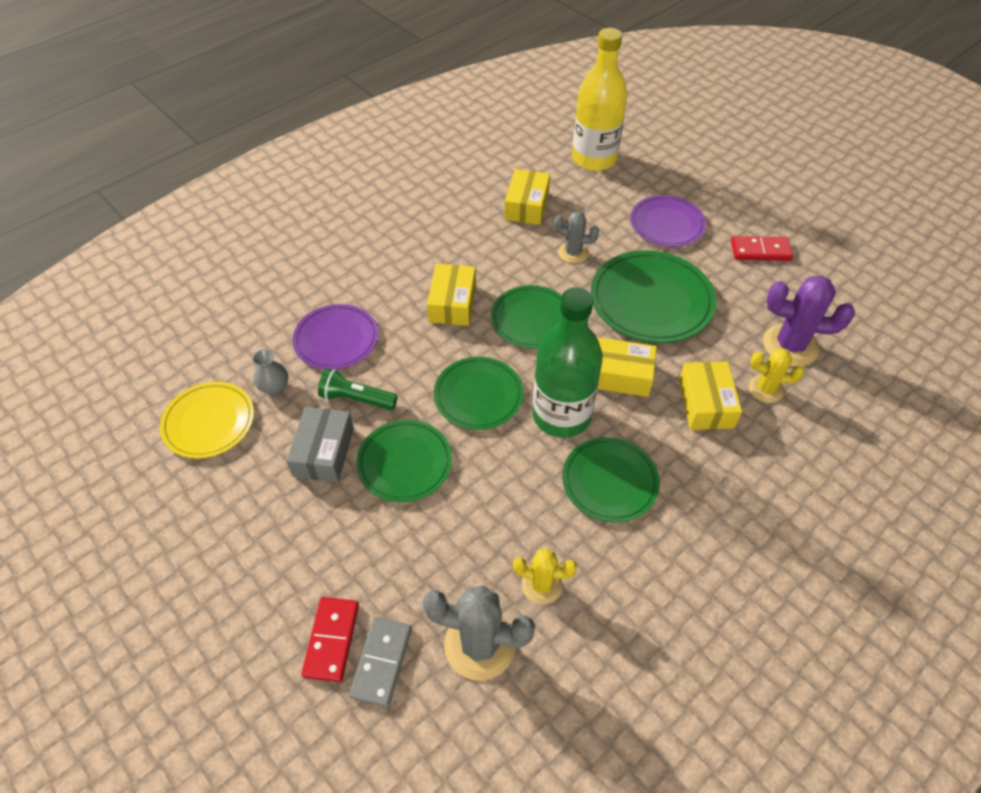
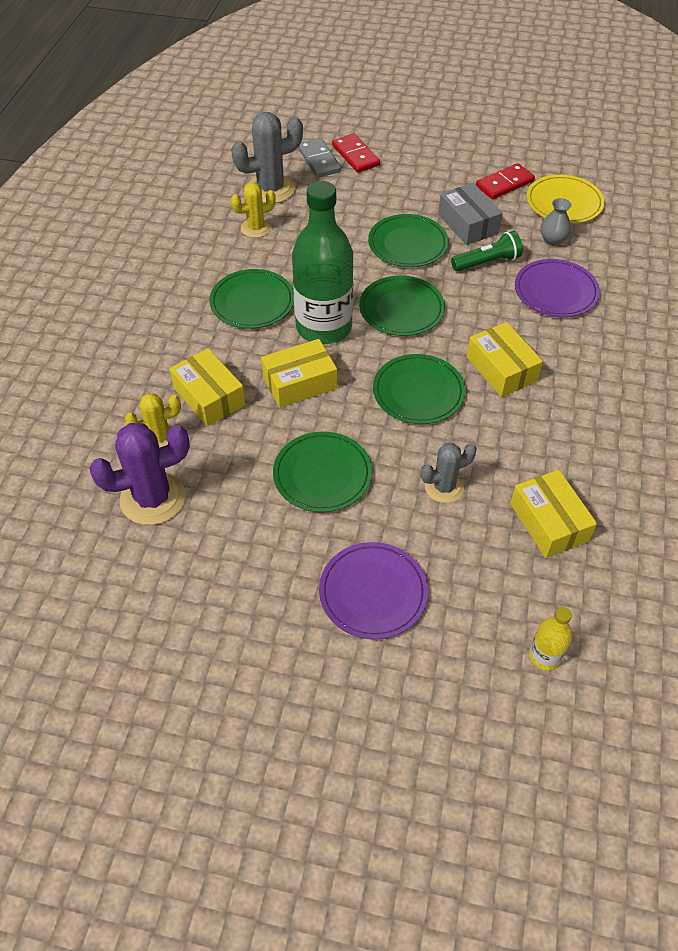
camera: 145 degrees right, 0 degrees up
yellow bottle [572,28,627,171] -> yellow bottle [529,607,572,670], size x0.44
green plate [590,250,716,343] -> green plate [273,432,372,512], size x0.66
red domino [731,236,793,261] -> red domino moved to [476,163,535,200]

